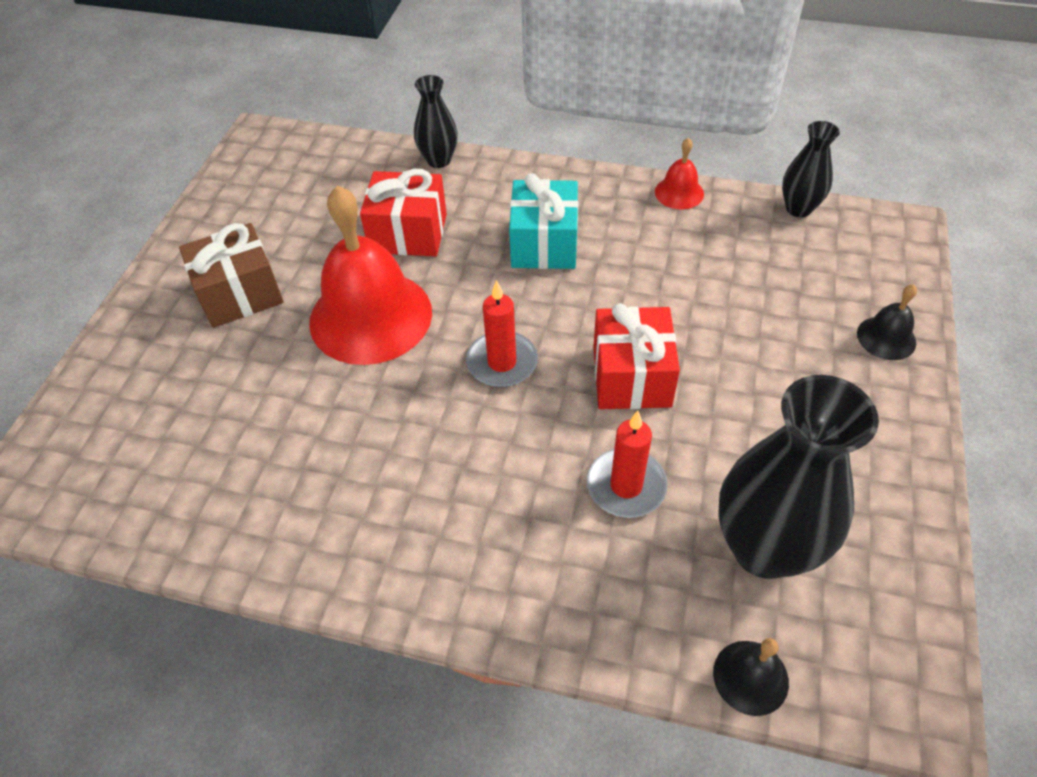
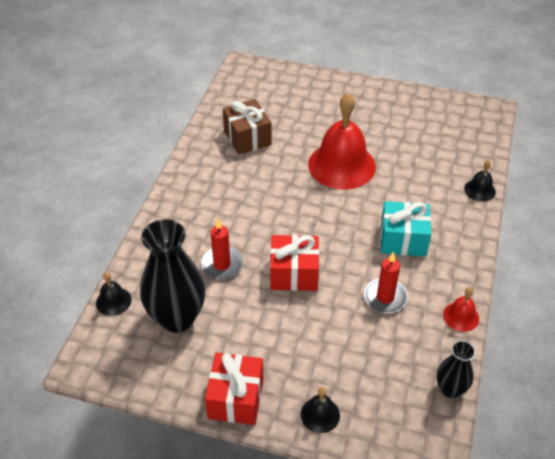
camera: 90 degrees right, 5 degrees down
brown gift [179,223,284,328] -> brown gift moved to [223,99,272,154]
red gift [360,169,447,257] -> red gift moved to [205,353,263,425]
black vase [414,75,458,168] -> black bell [464,160,496,202]
red candle [466,280,538,387] -> red candle moved to [364,251,408,313]

